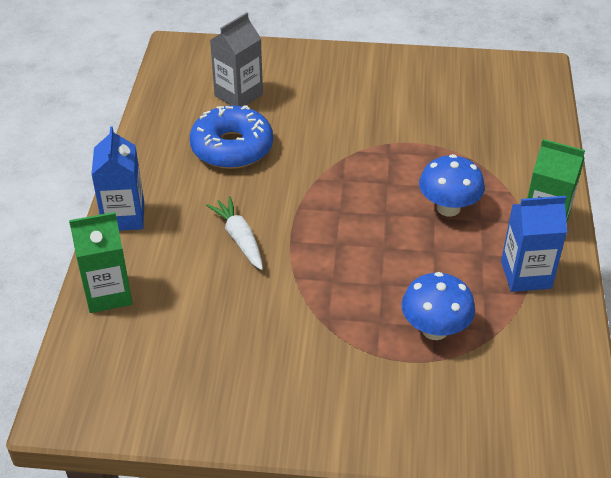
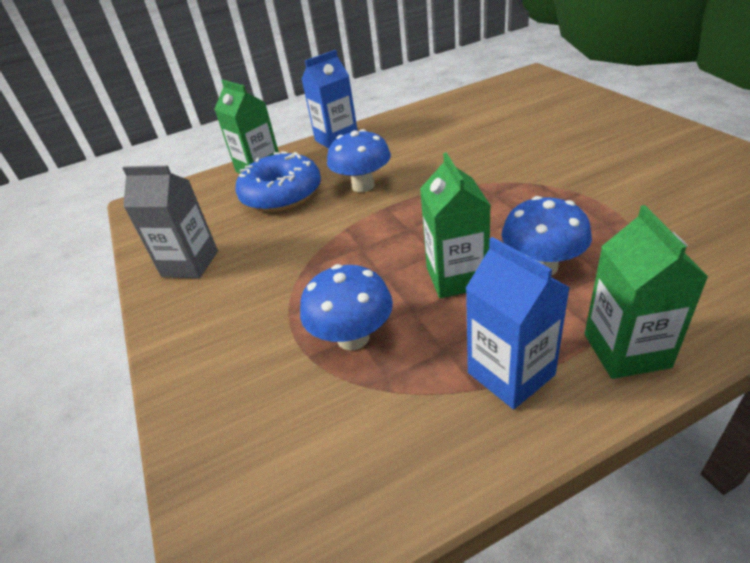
camera: 65 degrees right, 5 degrees down
blue donut [190,105,273,169] -> blue donut moved to [235,151,321,212]
white carrot [206,196,263,270] -> blue mushroom [327,129,391,192]
grey carton [210,12,263,106] -> grey carton moved to [123,165,218,278]
none -> green carton [420,152,491,298]

